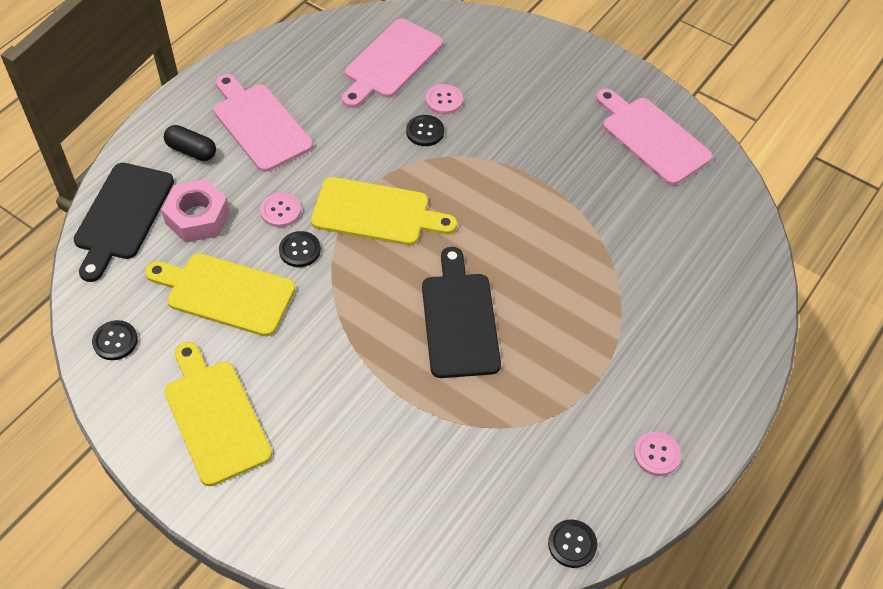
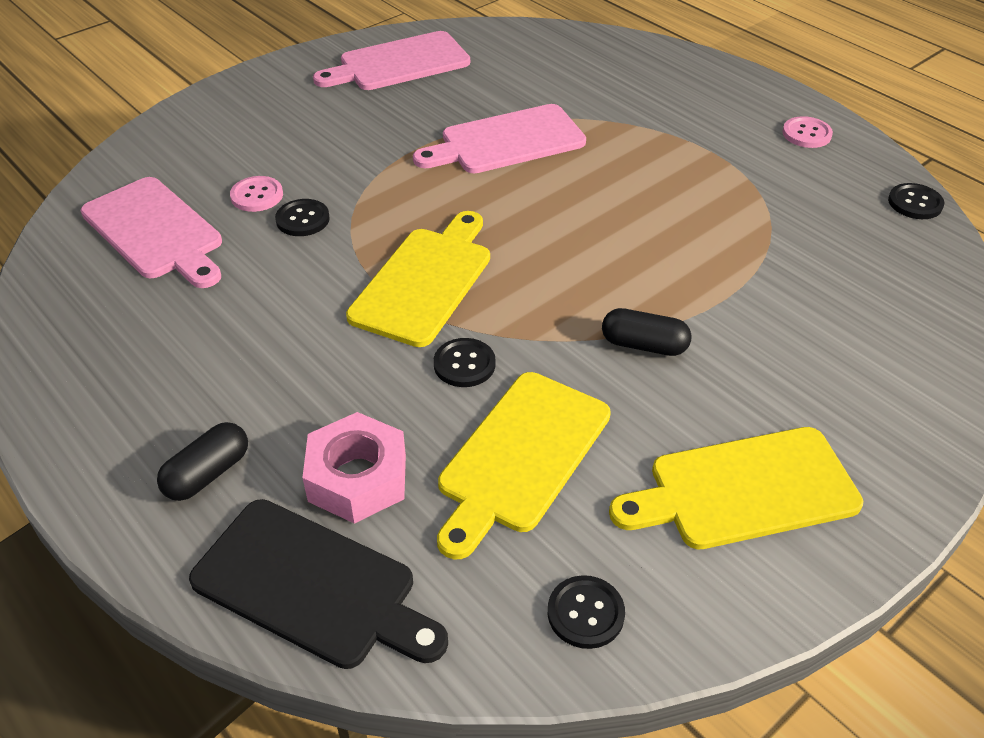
camera: 75 degrees left, 10 degrees down
pink cutting board [213,74,313,172] -> pink cutting board moved to [413,104,586,173]
pink button [260,193,301,227] -> none
black cutting board [422,247,501,378] -> none
none -> black capsule [602,308,691,356]

